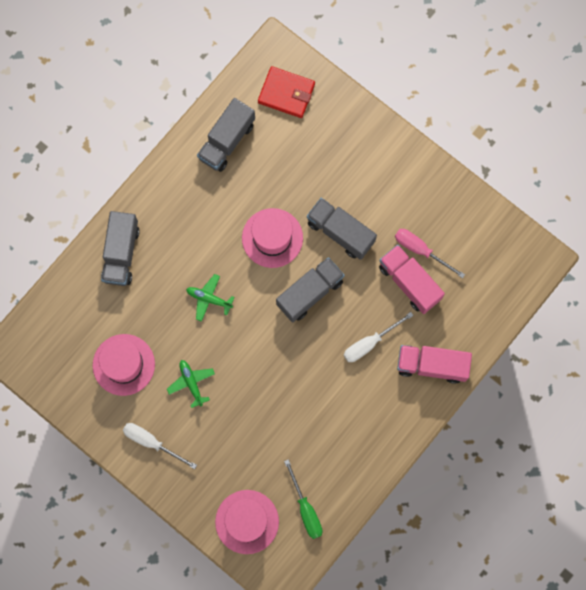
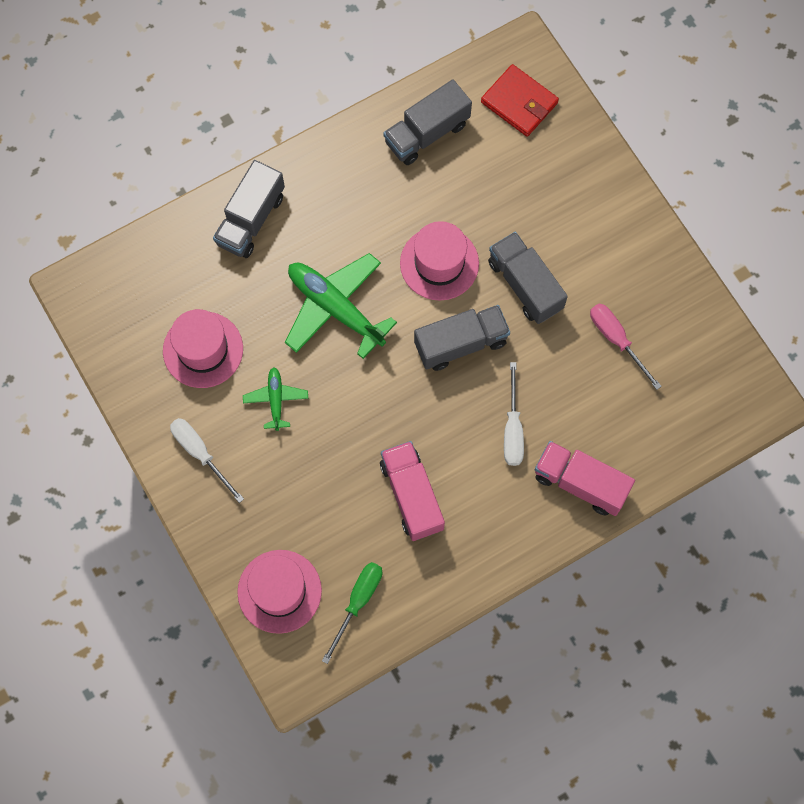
camera: 20 degrees right, 5 degrees down
green plane [186,274,234,322] -> green plane [285,253,397,359], size x1.96
green screwdriver [284,459,323,539] -> green screwdriver turned 150 degrees counterclockwise [322,562,382,664]
white screwdriver [344,312,414,362] -> white screwdriver turned 75 degrees counterclockwise [504,362,524,466]
pink truck [379,245,445,314] -> pink truck moved to [380,441,445,541]

